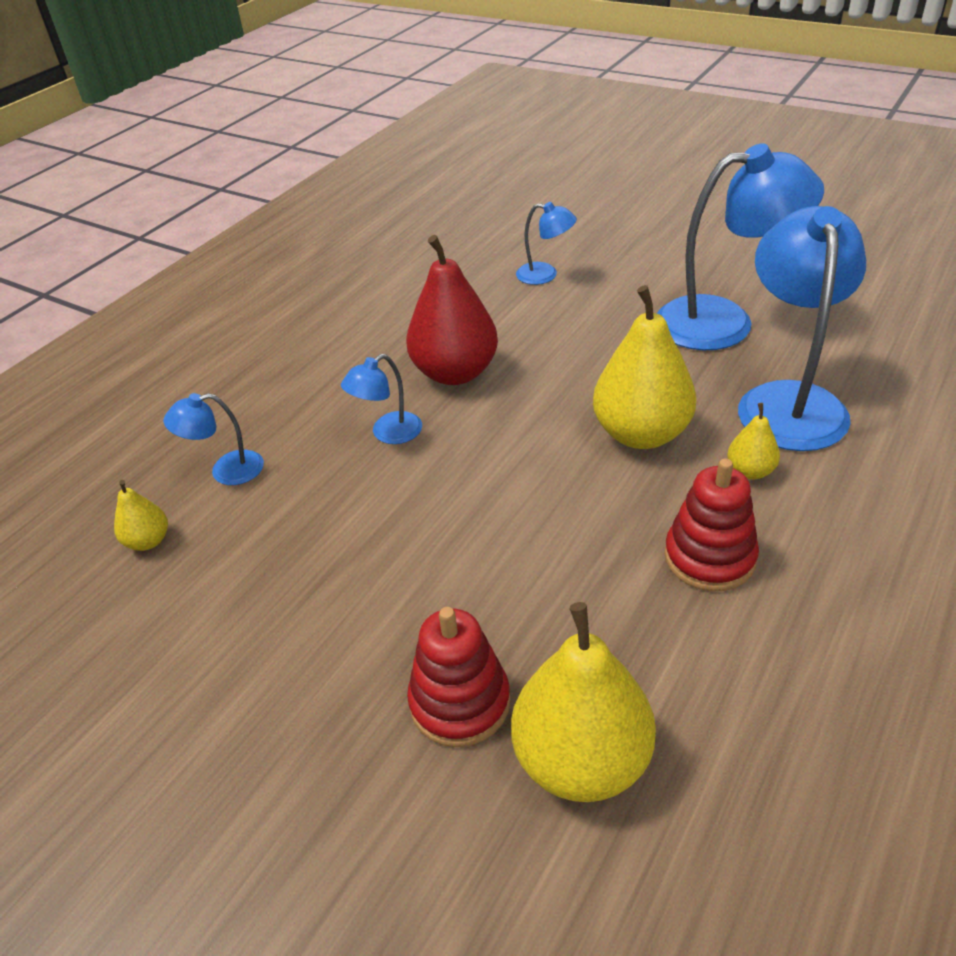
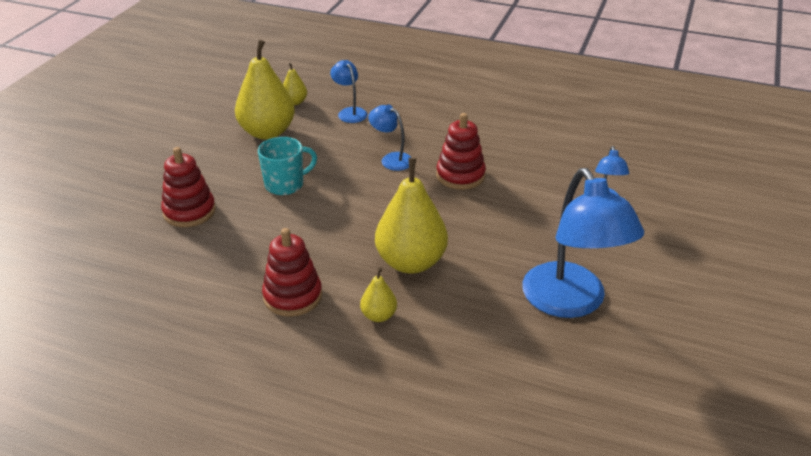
camera: 75 degrees right, 5 degrees down
red pear [406,235,498,385] -> red stacking toy [436,113,486,190]
yellow pear [511,602,656,802] -> yellow pear moved to [235,40,295,140]
blue lamp [738,206,866,451] -> none
none -> turquoise mug [258,137,317,195]

